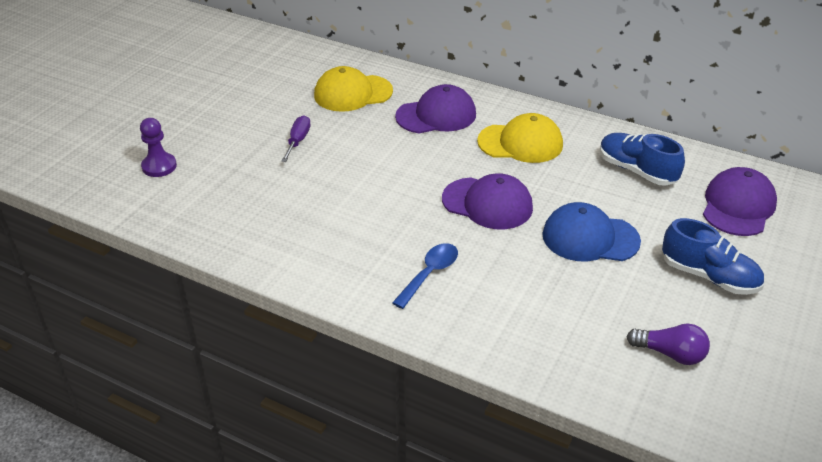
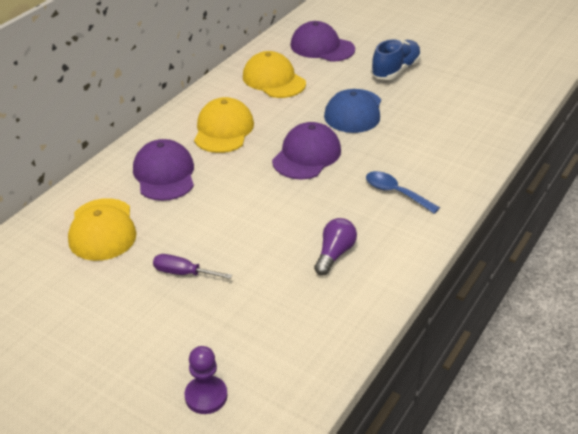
camera: 85 degrees left, 0 degrees up
blue shoe [600,133,685,186] -> yellow cap [243,51,306,98]
purple light bulb [627,323,710,365] -> purple light bulb moved to [314,218,357,275]

